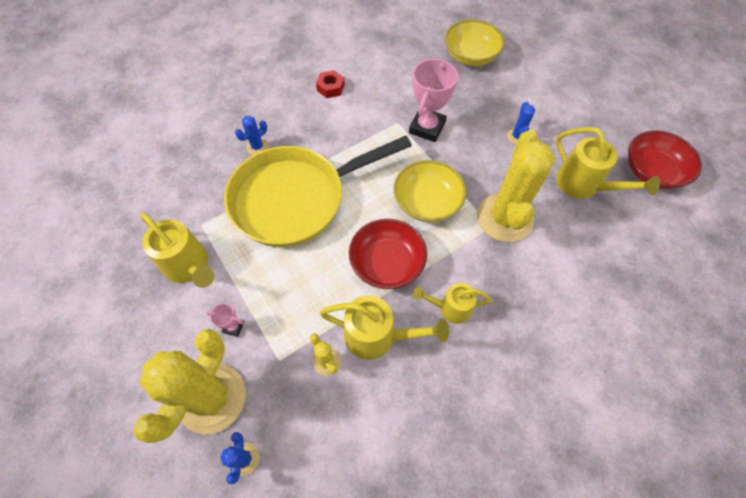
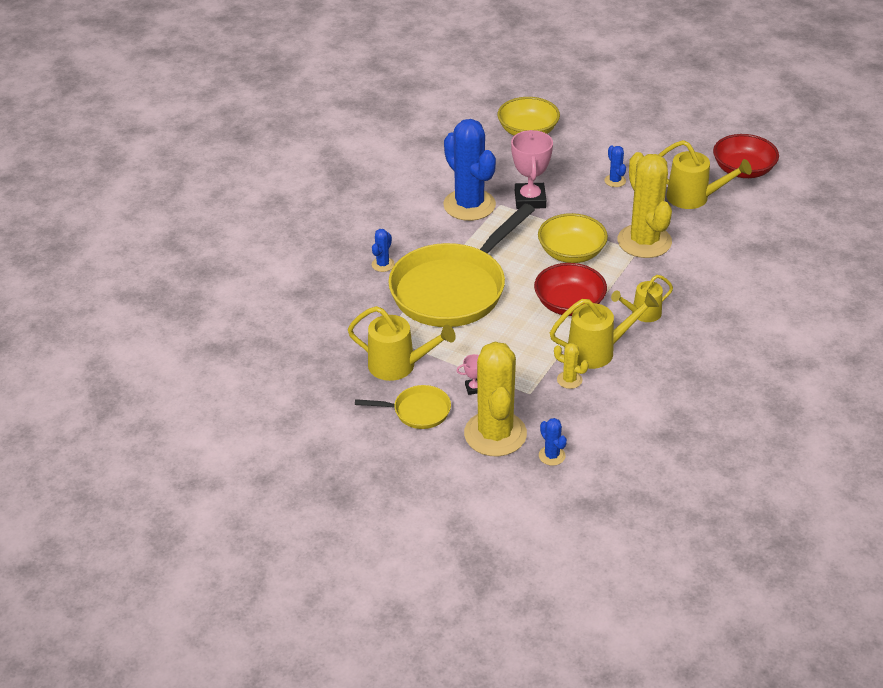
camera: 25 degrees left, 20 degrees down
red nut [316,70,345,98] -> none
none -> yellow pan [355,385,451,429]
none -> blue cactus [443,119,496,221]

